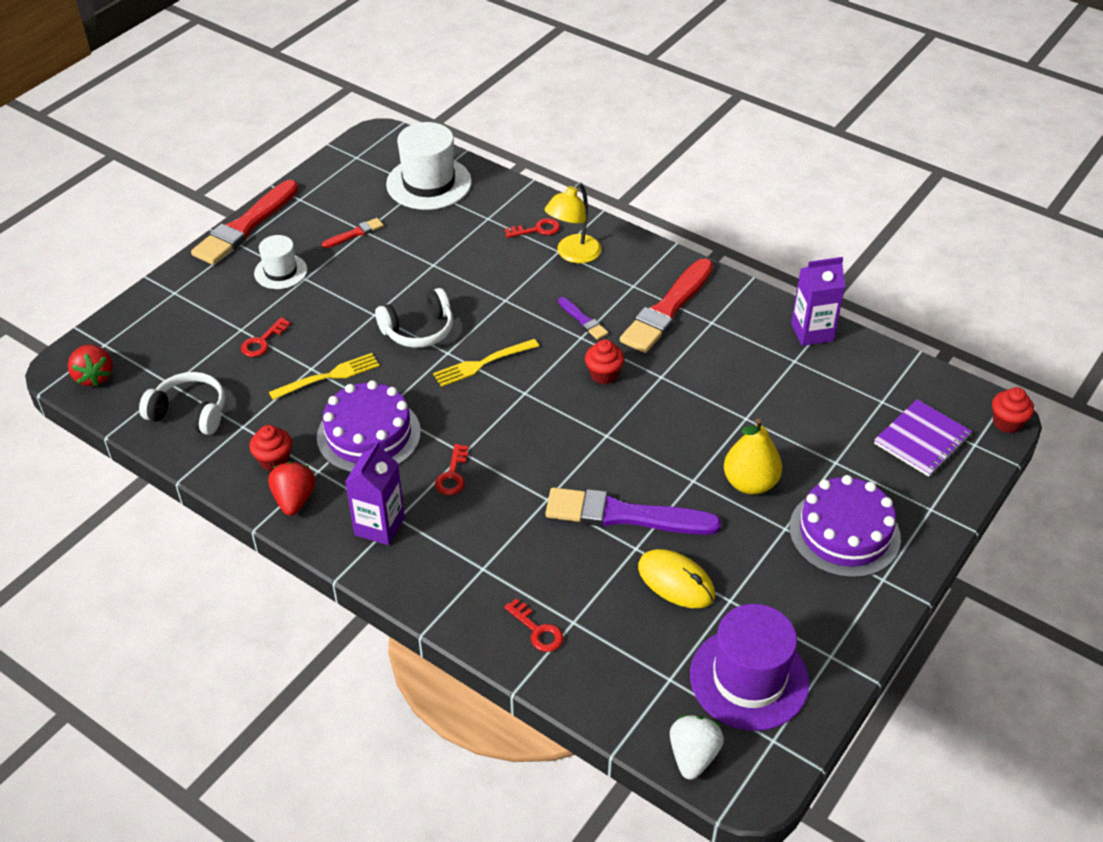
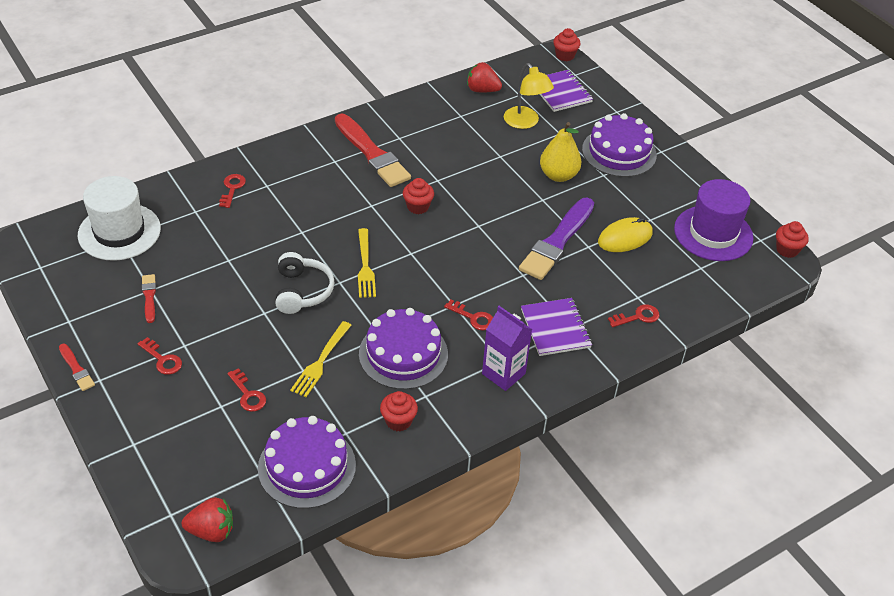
camera: 70 degrees left, 0 degrees up
white headphones [139,372,225,435] -> purple cake [258,416,356,509]
red brush [191,180,299,265] -> red brush [59,344,95,391], size x0.46
white hat [254,235,307,289] -> red key [137,337,182,375]
red strawberry [268,462,315,516] -> red strawberry moved to [467,62,502,92]
yellow fork [269,353,379,400] -> yellow fork turned 150 degrees counterclockwise [290,321,351,397]
yellow lamp [545,183,601,263] -> yellow lamp moved to [504,63,554,129]
purple brush [558,297,608,340] -> none
white strawberry [670,715,724,780] -> none
purple carton [791,257,845,346] -> none
none -> purple notebook [521,298,592,356]
none -> red cupcake [776,221,809,258]

